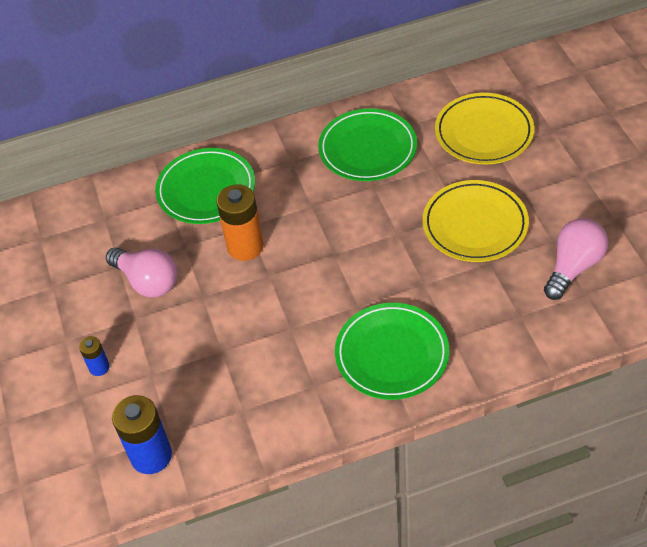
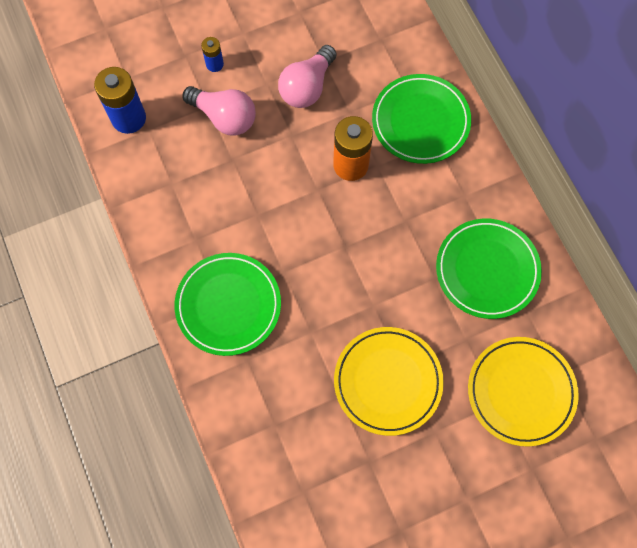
camera: 80 degrees right, 20 degrees up
pink light bulb [544,218,608,300] -> pink light bulb moved to [183,86,256,136]

